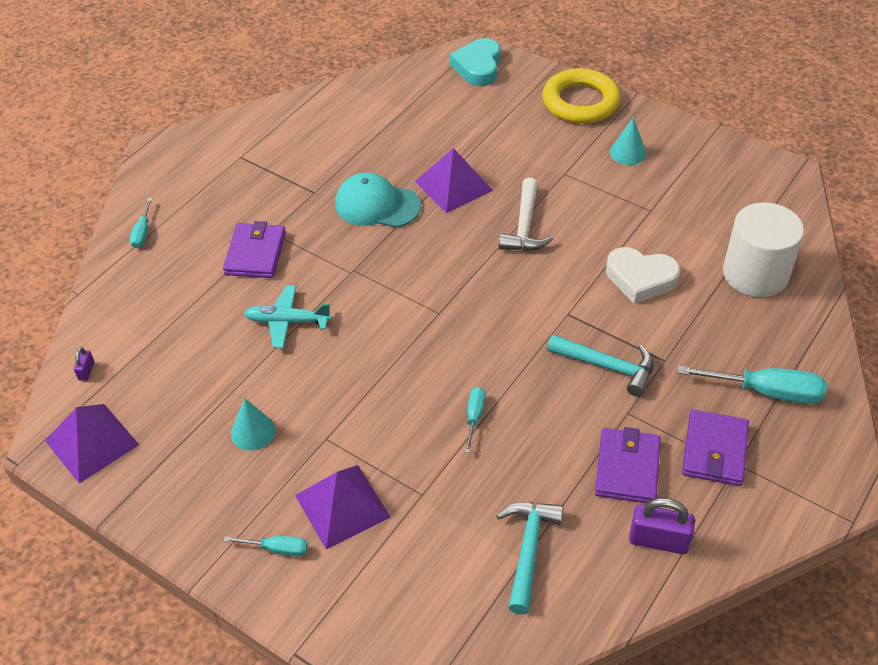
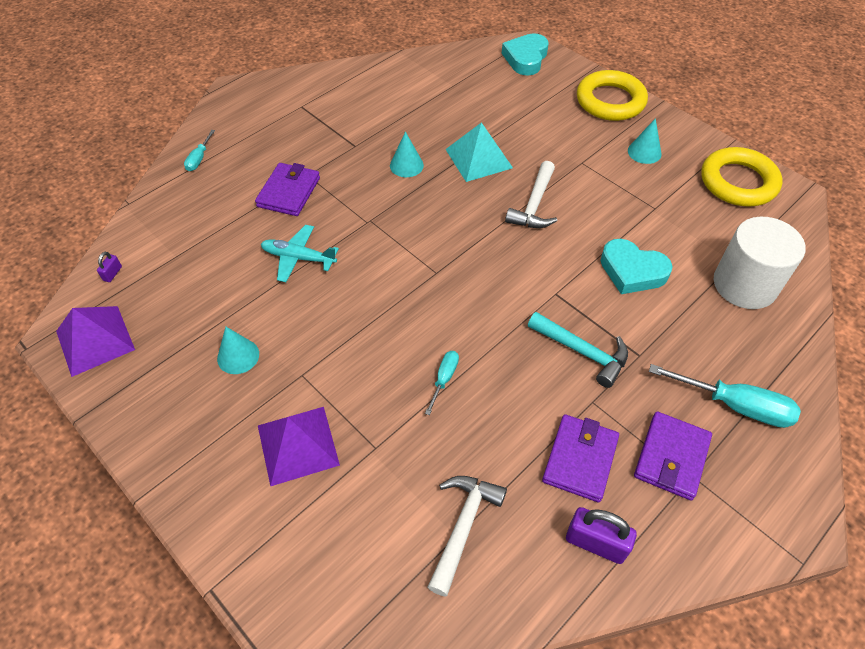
camera: 10 degrees right, 5 degrees up
turquoise screwdriver [224,536,308,557] -> none
turquoise cap [335,172,421,228] -> turquoise cone [390,131,424,177]
purple pyramid [415,148,493,213] -> turquoise pyramid [445,122,513,182]
turquoise hammer [496,502,564,614] -> white hammer [428,476,507,597]
white heart [606,247,680,304] -> turquoise heart [601,239,672,294]
none -> yellow ring [701,147,782,206]

